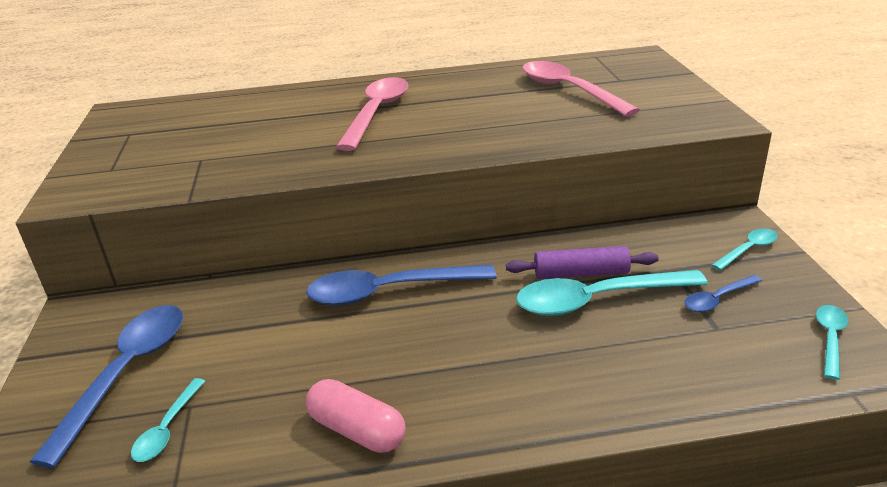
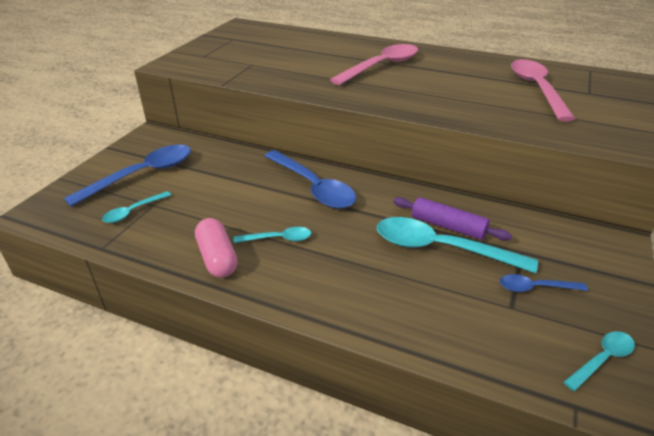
camera: 30 degrees right, 5 degrees up
blue spoon [306,265,497,306] -> blue spoon turned 150 degrees counterclockwise [264,150,356,209]
turquoise spoon [712,228,778,271] -> turquoise spoon moved to [234,227,311,243]

